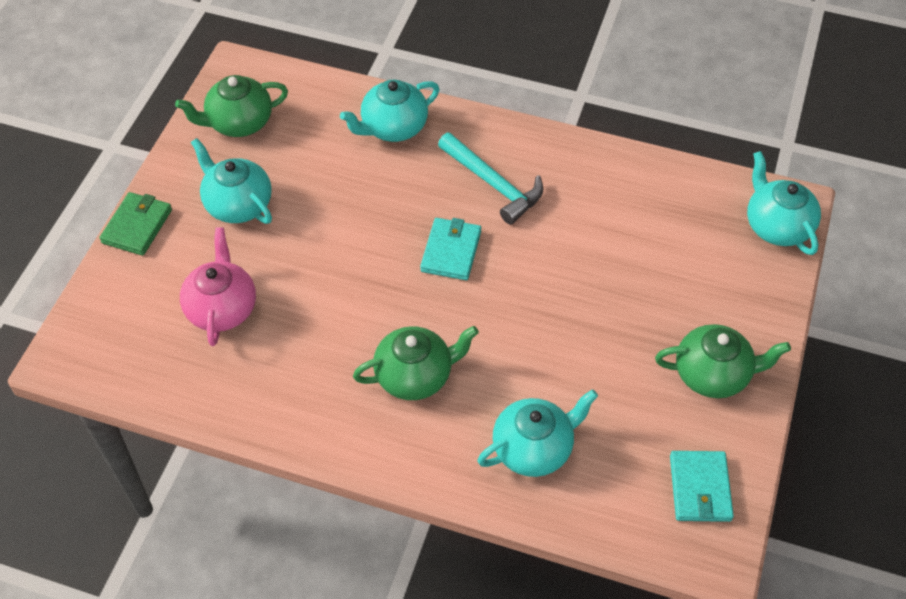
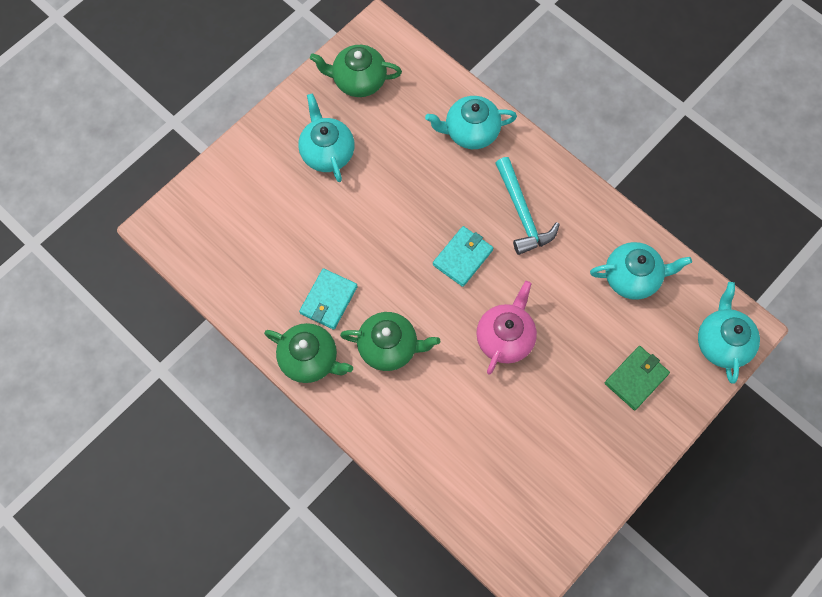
camera: 25 degrees right, 15 degrees up
green wallet [99,192,172,256] -> green wallet moved to [605,346,670,410]
pink teapot [180,228,256,346] -> pink teapot moved to [476,281,537,375]
turquoise teapot [477,389,598,477] -> turquoise teapot moved to [590,242,692,300]
green teapot [655,324,791,398] -> green teapot moved to [264,323,353,383]
turquoise wallet [670,451,734,522] -> turquoise wallet moved to [299,268,358,330]

